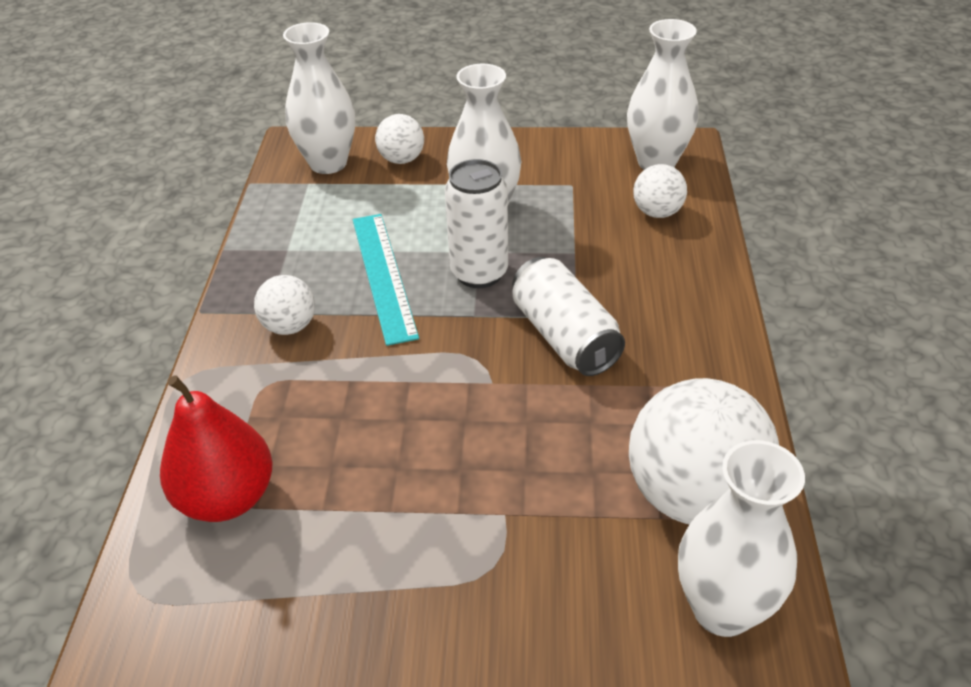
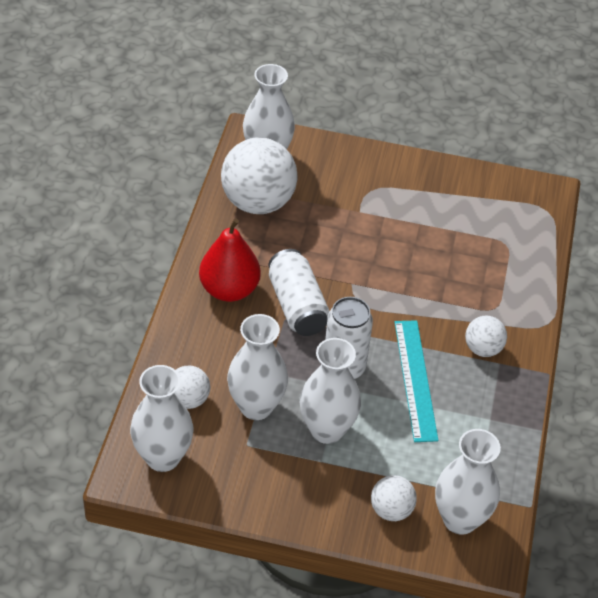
camera: 175 degrees left, 5 degrees up
red pear [160,375,273,522] -> red pear moved to [199,218,261,302]
none -> white vase [227,314,288,420]

